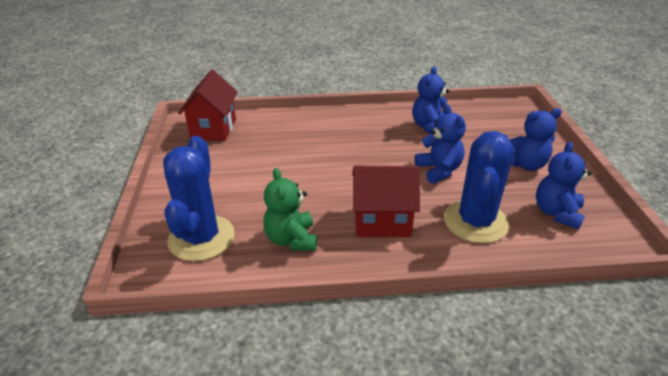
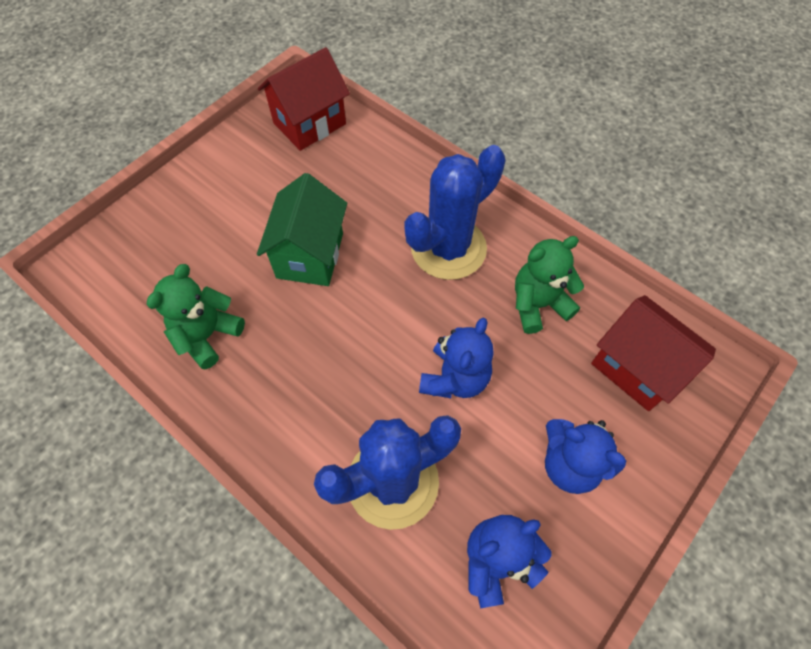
camera: 45 degrees right, 25 degrees up
blue cactus [163,136,235,261] -> blue cactus moved to [404,145,506,280]
red house [352,166,420,237] -> red house moved to [591,295,716,411]
blue teddy bear [412,67,449,133] -> green teddy bear [515,236,584,334]
none -> green house [257,173,347,286]

